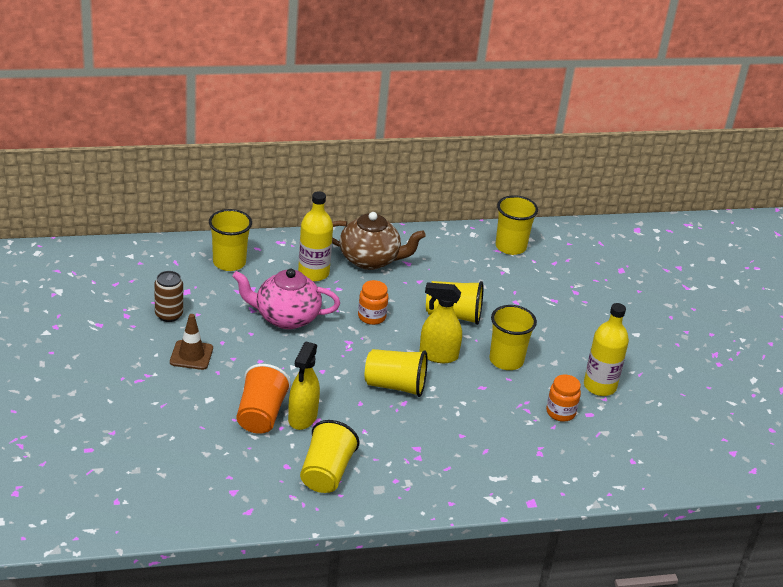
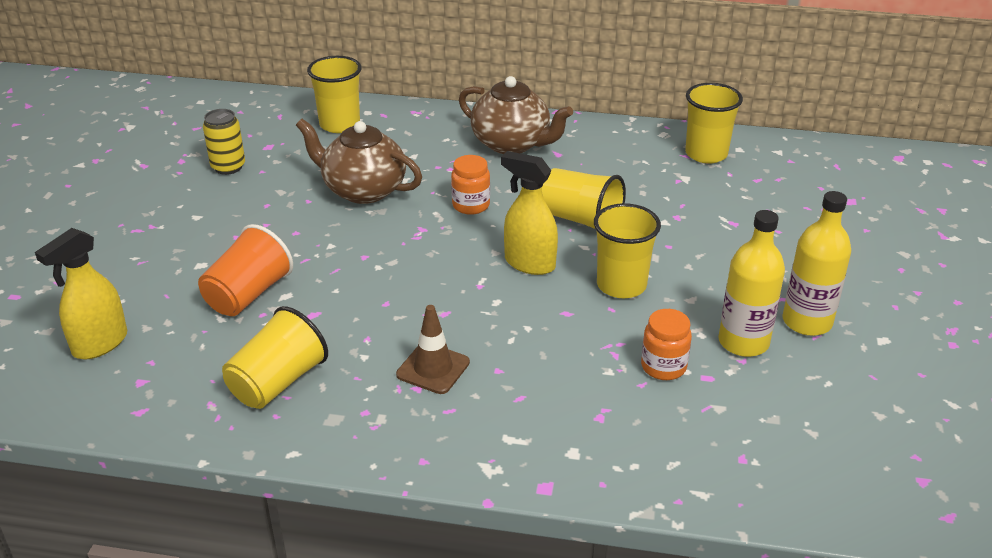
camera: 25 degrees right, 0 degrees up
brown can [154,271,183,322] -> yellow can [203,109,245,175]
brown traffic cone [170,314,213,370] -> brown traffic cone moved to [396,305,470,394]
pink teapot [232,269,340,329] -> brown teapot [296,119,422,204]
yellow spray bottle [288,341,320,430] -> yellow spray bottle moved to [35,228,127,359]
yellow bottle [298,191,333,282] -> yellow bottle moved to [782,191,851,336]
yellow cup [365,349,428,397] -> none

